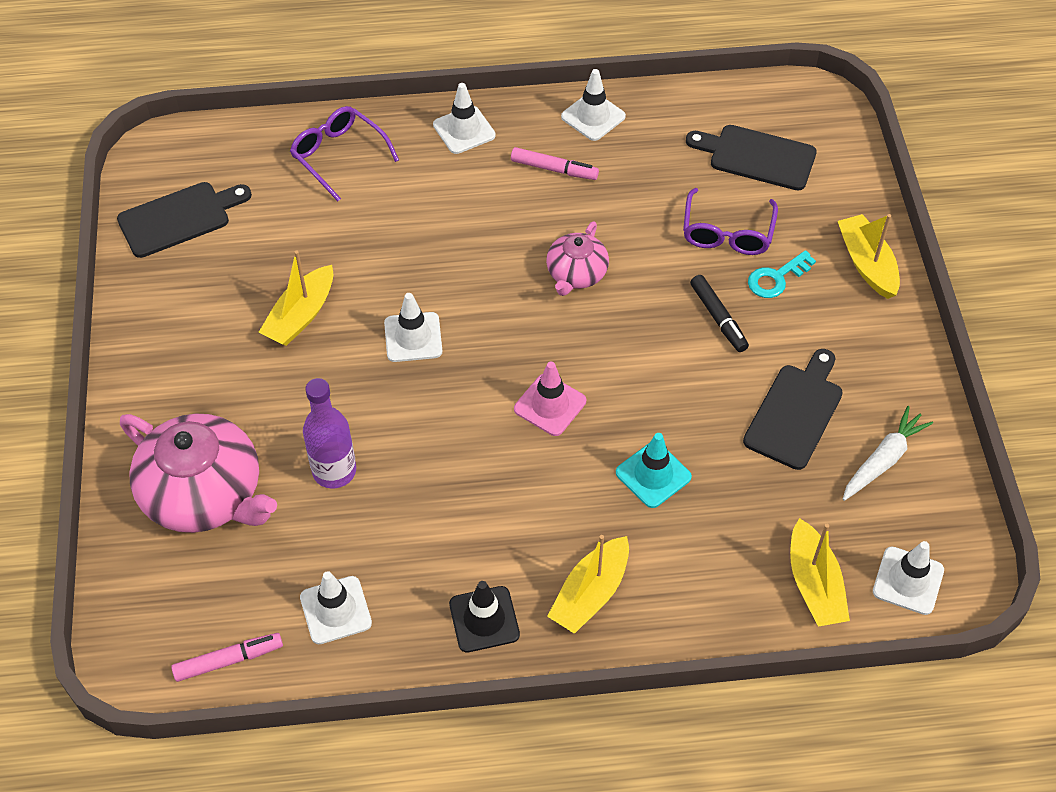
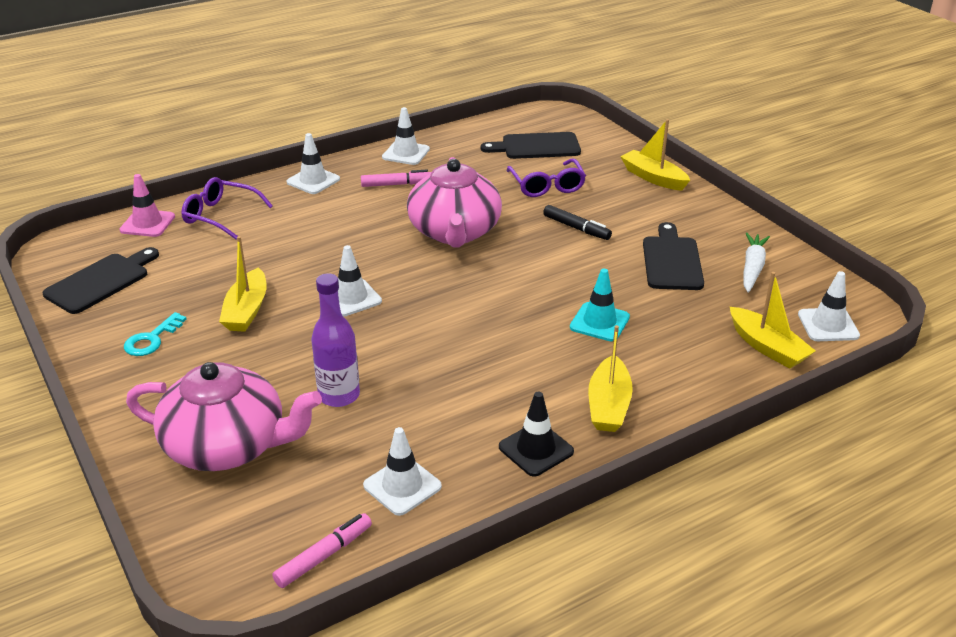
camera: 25 degrees left, 20 degrees down
pink traffic cone [514,362,586,436] -> pink traffic cone moved to [119,174,175,237]
pink teapot [546,221,609,296] -> pink teapot [407,157,502,248], size x1.83
turquoise key [748,250,816,298] -> turquoise key moved to [124,312,187,356]

